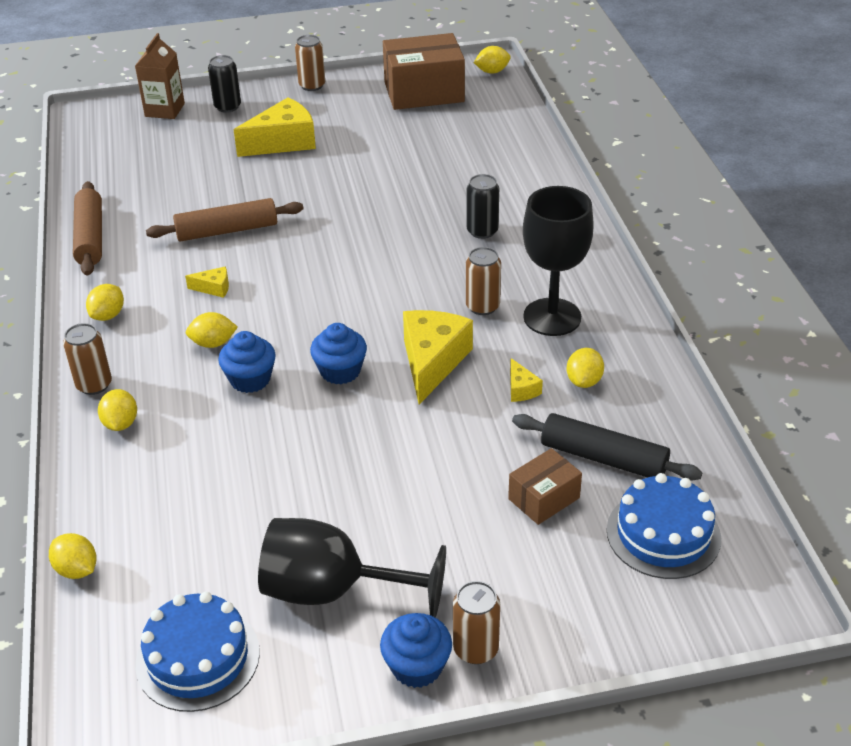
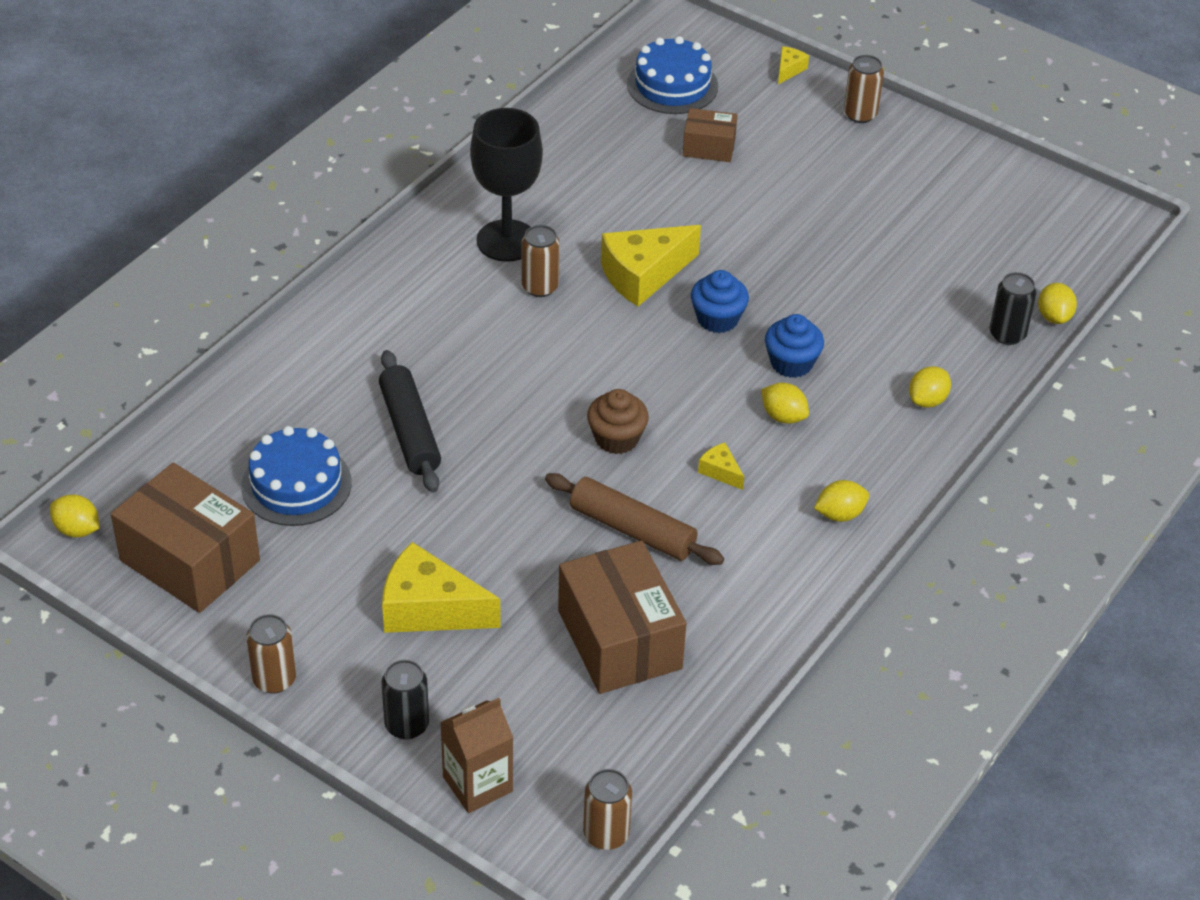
camera: 135 degrees left, 5 degrees up
brown can [63,323,112,395] -> brown can moved to [583,769,632,850]
brown rolling pin [73,181,102,276] -> none
blue cake [136,592,260,712] -> blue cake moved to [241,426,352,526]
black goblet [258,518,446,618] -> none
blue cupcake [380,613,452,688] -> none
black can [466,174,499,239] -> black can moved to [990,272,1037,345]
yellow cheese [510,358,543,402] -> yellow cheese moved to [778,46,809,84]
black rolling pin [512,413,702,481] -> black rolling pin moved to [379,350,441,493]
yellow lemon [567,348,604,388] -> none
none -> brown box [558,540,686,694]
none -> brown cupcake [587,389,649,454]

